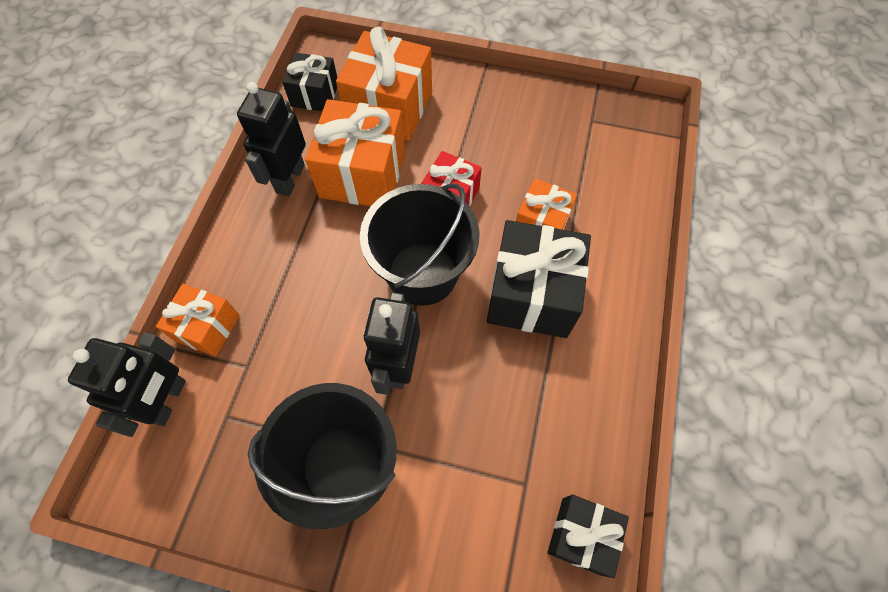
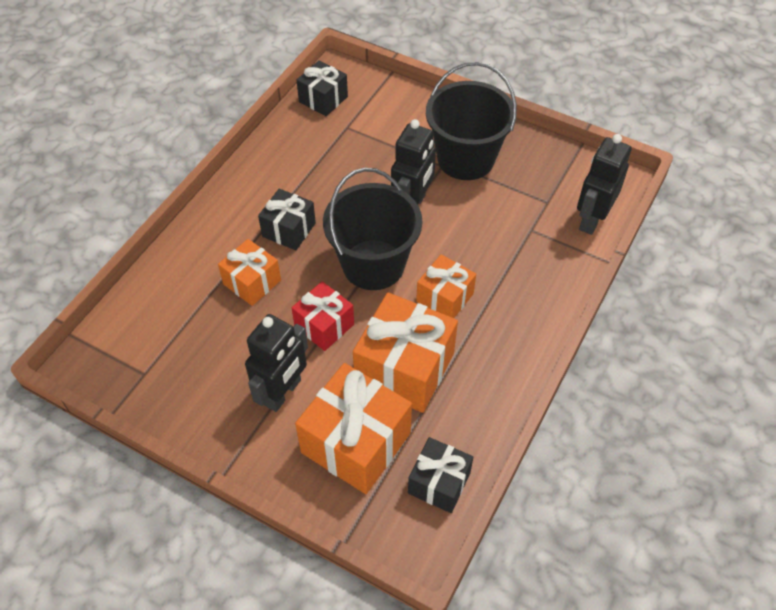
camera: 165 degrees left, 10 degrees down
orange gift [156,284,239,357] -> orange gift moved to [416,254,476,318]
black robot [237,82,306,196] -> black robot moved to [245,314,308,412]
black gift [487,220,591,338] -> black gift [258,189,316,250], size x0.59

